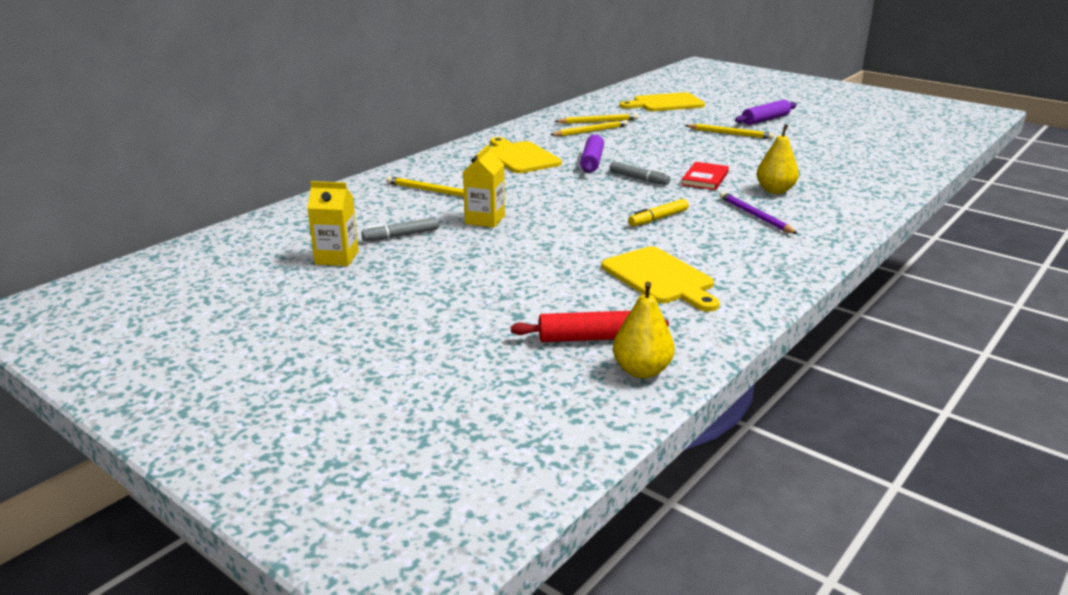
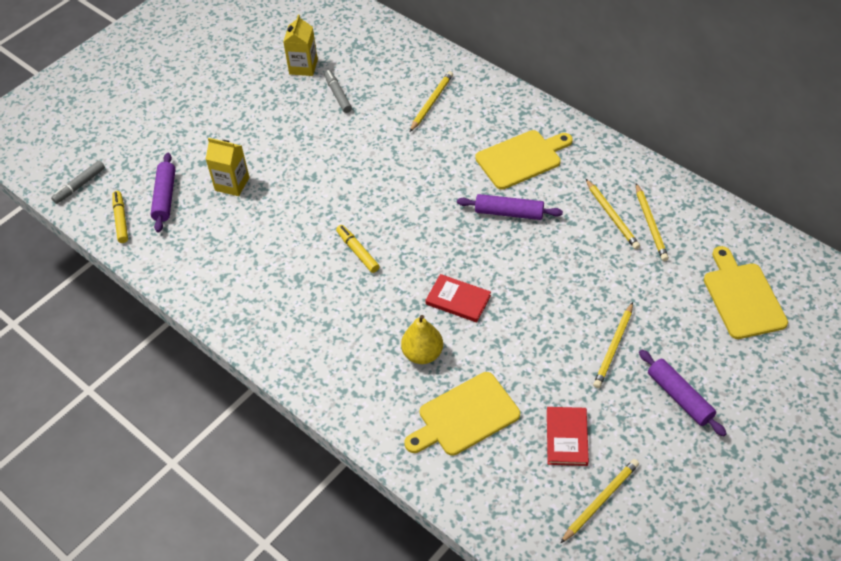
camera: 95 degrees right, 25 degrees up
yellow carton [463,145,505,228] -> yellow carton moved to [206,138,250,196]
red rolling pin [511,311,669,342] -> purple rolling pin [151,153,175,233]
yellow cutting board [601,247,720,312] -> yellow cutting board moved to [404,372,520,456]
grey marker [610,161,670,185] -> grey marker moved to [51,160,105,204]
yellow pear [613,282,674,378] -> yellow marker [112,191,128,243]
purple pencil [720,192,798,234] -> none
none -> red book [547,407,589,466]
none -> yellow pencil [560,459,639,544]

